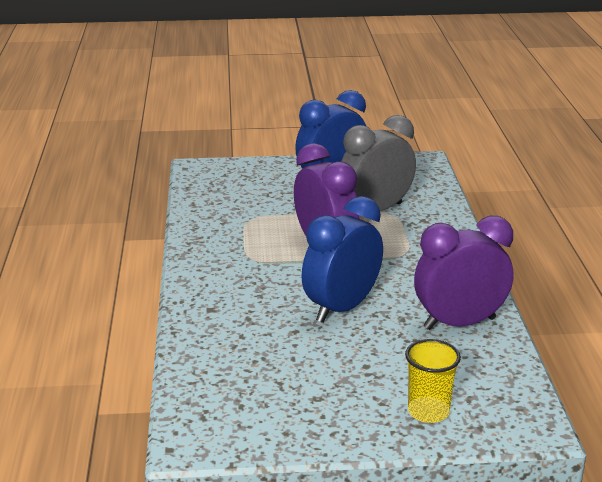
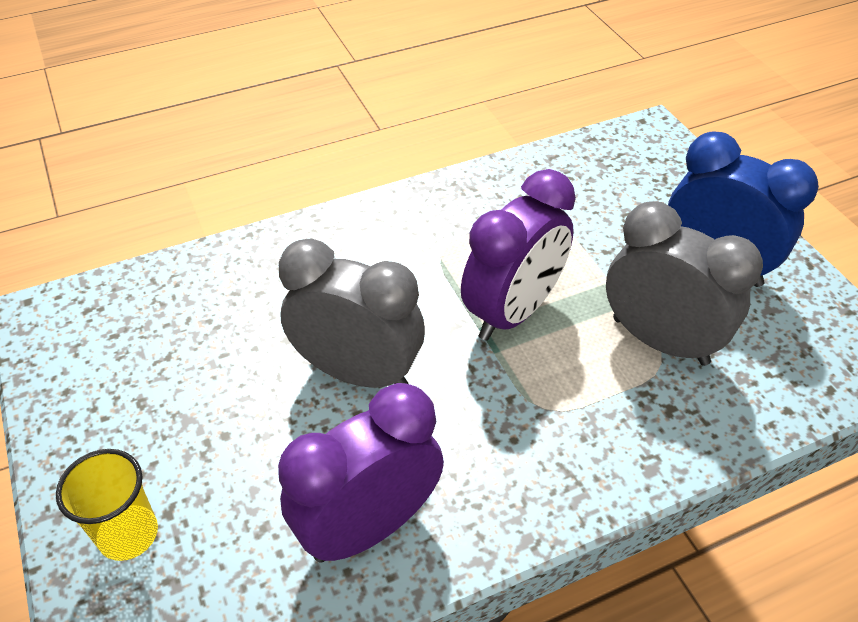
camera: 70 degrees right, 20 degrees up
blue clock [302,196,383,322] -> grey clock [279,239,425,388]
purple clock [414,216,513,330] -> purple clock turned 90 degrees counterclockwise [278,383,444,563]

